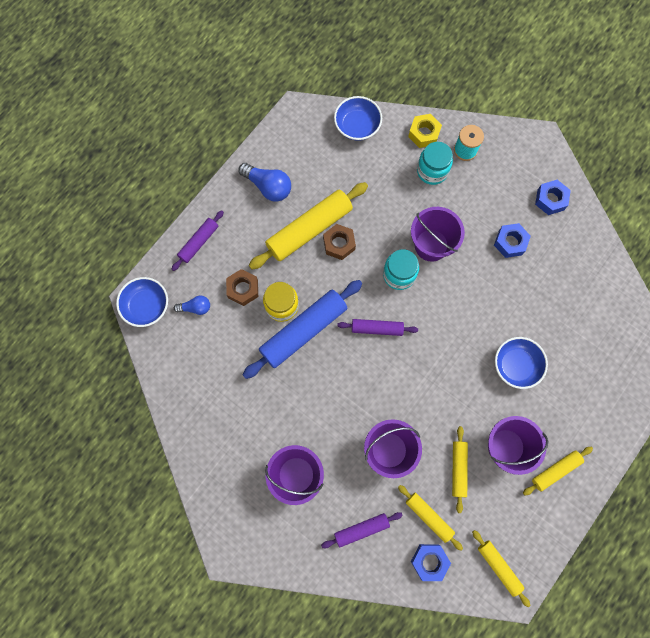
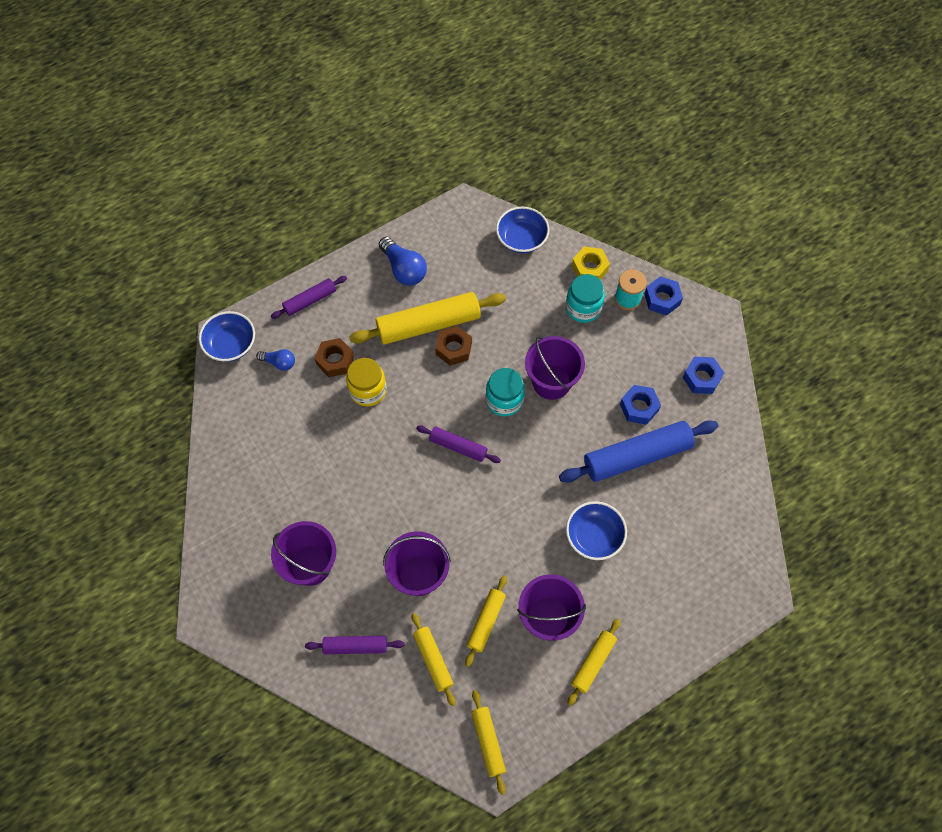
camera: 20 degrees right, 10 degrees down
blue rolling pin [242,280,362,379] -> blue rolling pin moved to [559,420,718,483]
blue nut [411,544,451,581] -> blue nut moved to [644,276,683,315]
yellow rolling pin [523,447,593,495] -> yellow rolling pin turned 45 degrees counterclockwise [567,619,620,706]

